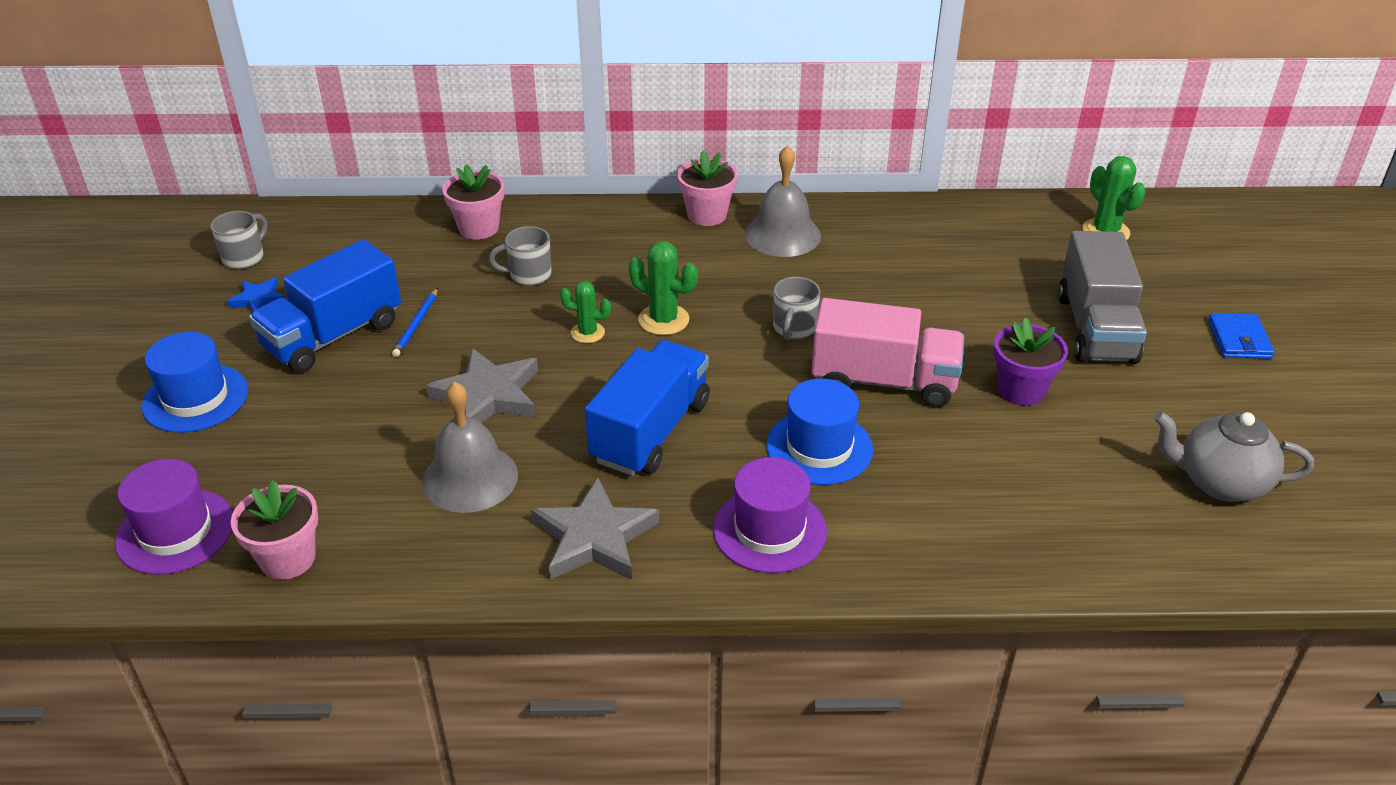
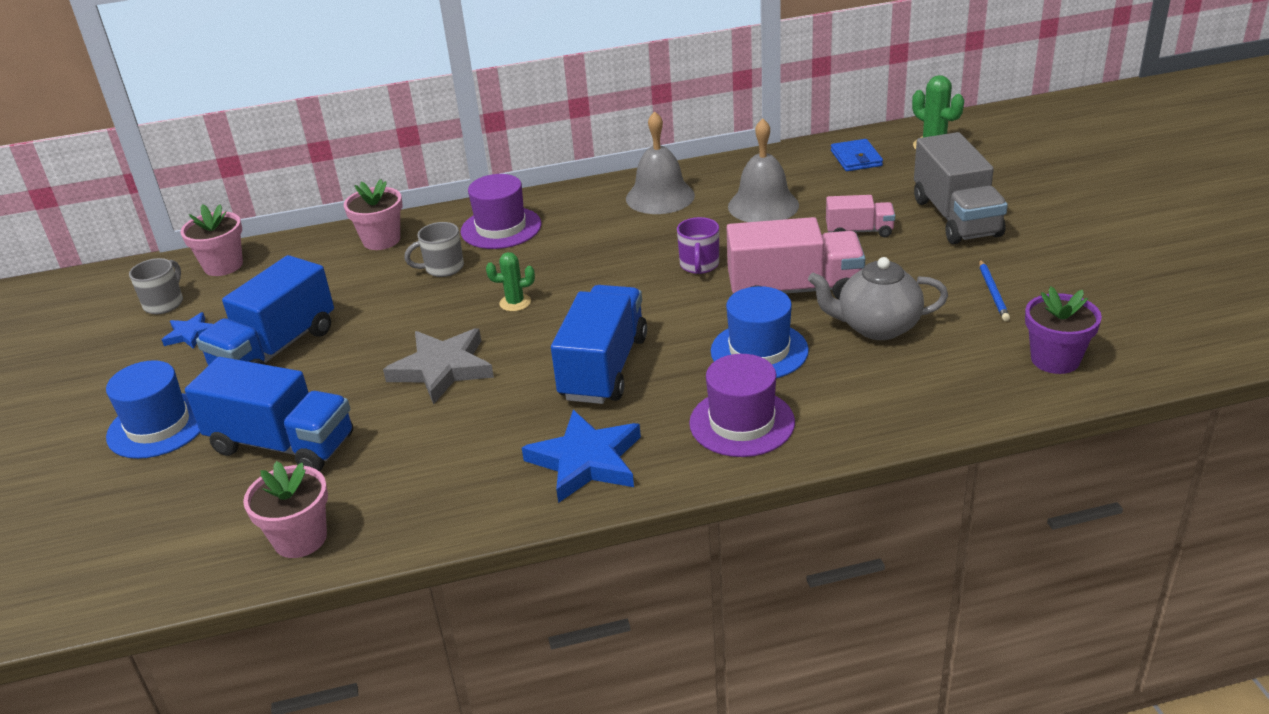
camera: 10 degrees left, 5 degrees down
purple hat [115,459,233,575] -> purple hat moved to [461,174,541,249]
blue pencil [392,288,438,357] -> blue pencil moved to [979,260,1010,321]
grey bell [422,381,518,513] -> grey bell moved to [728,118,799,222]
grey star [531,478,660,580] -> blue star [522,410,641,503]
green cactus [628,241,698,335] -> none
pink flower pot [677,150,738,226] -> pink flower pot moved to [180,204,243,276]
grey mug [773,277,820,340] -> purple mug [677,217,719,274]
purple flower pot [994,317,1068,406] -> purple flower pot moved to [1025,286,1102,374]
grey teapot [1154,411,1314,502] -> grey teapot moved to [808,257,948,340]
blue wallet [1208,313,1274,359] -> blue wallet moved to [831,139,883,171]
none -> blue truck [185,357,353,472]
none -> pink truck [826,195,895,237]

